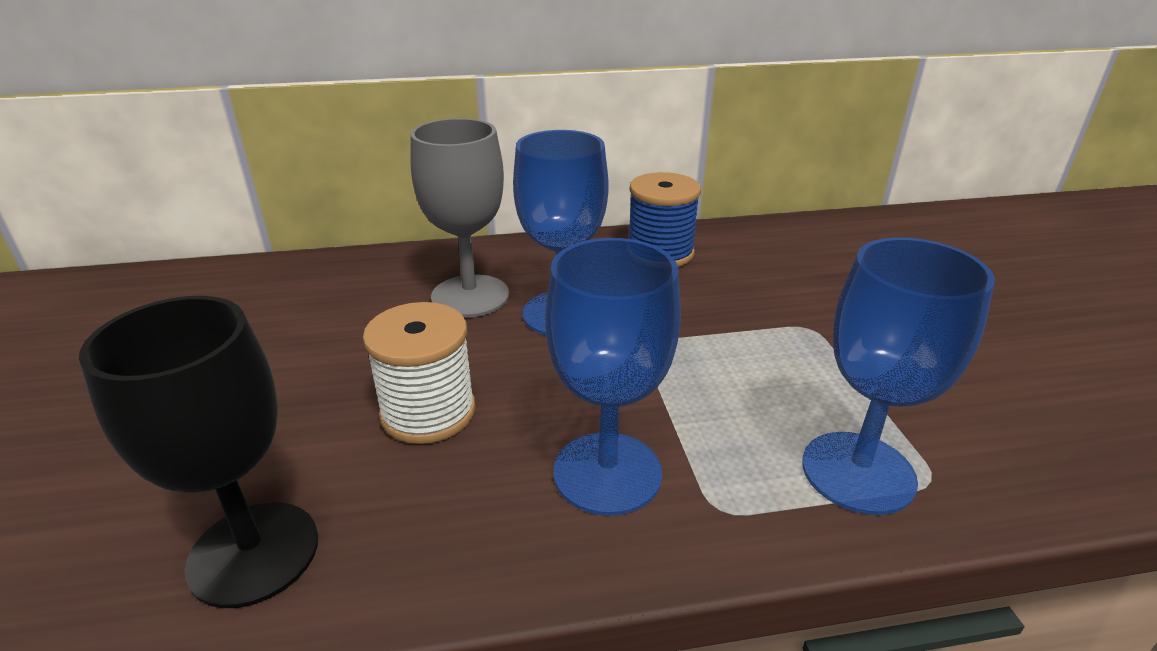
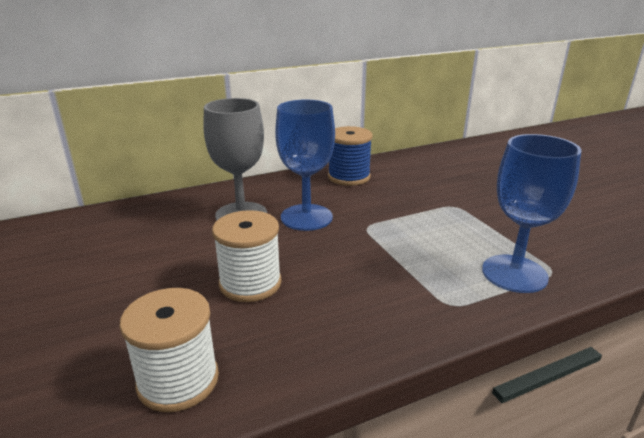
camera: 15 degrees left, 5 degrees down
black goblet [79,296,318,608] -> white spool [120,288,219,412]
blue goblet [545,238,681,516] -> none

